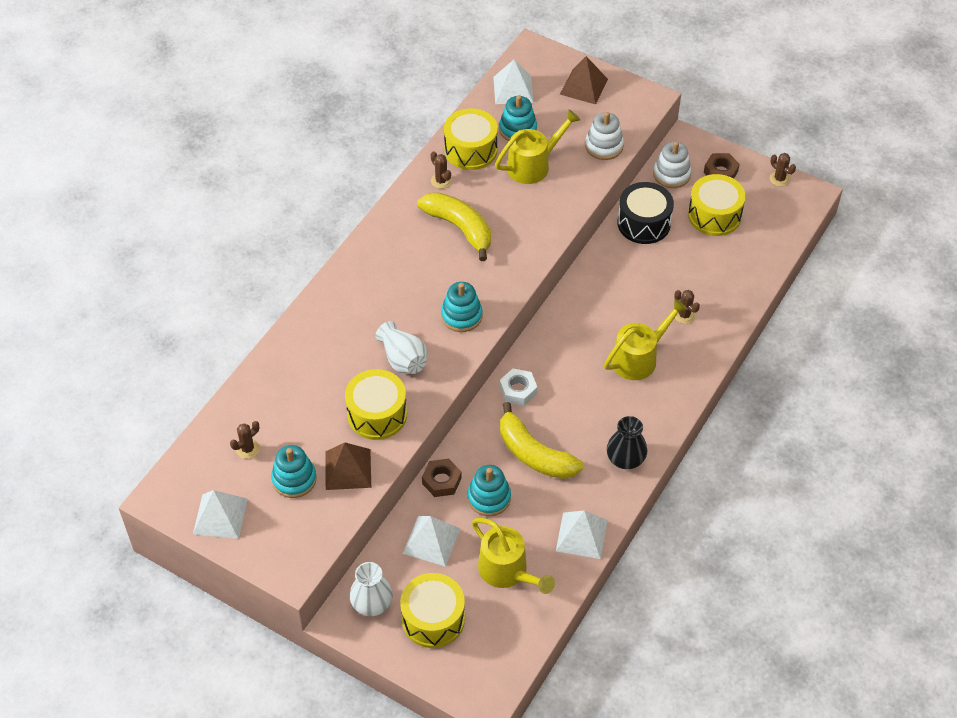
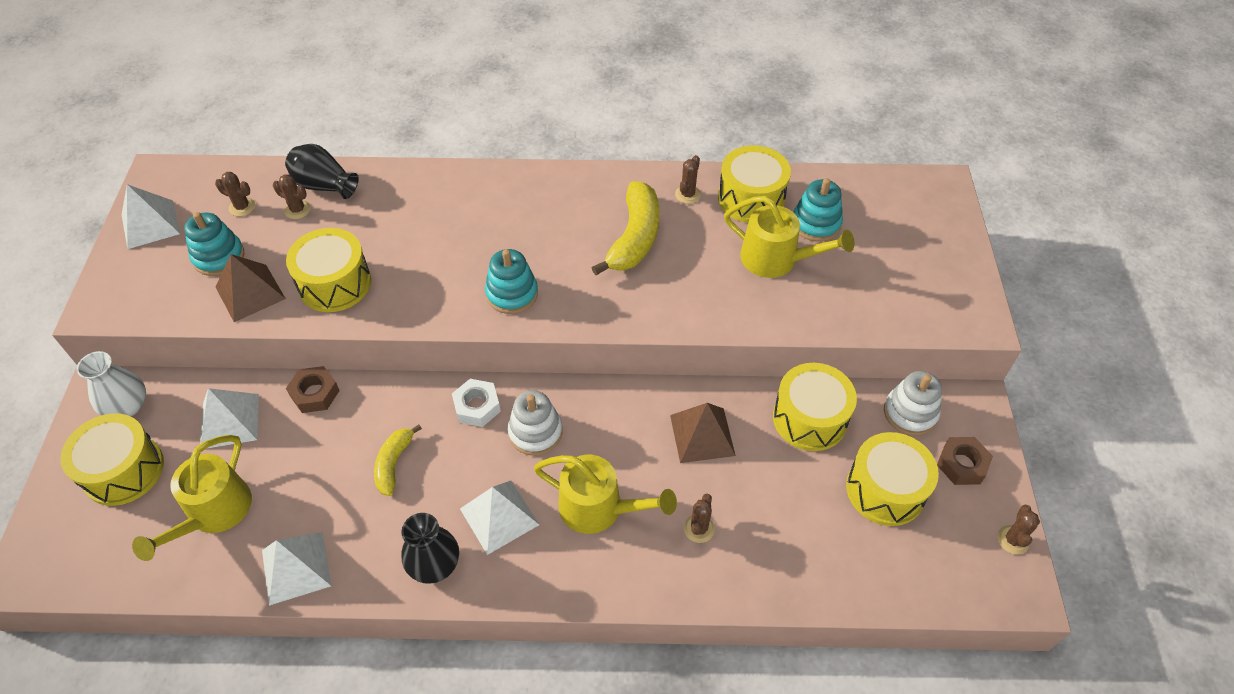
camera: 60 degrees right, 0 degrees up
white vase [376,321,427,374] -> none
turquoise stacking toy [468,465,511,516] -> none
white pyramid [493,59,534,104] -> white pyramid moved to [460,481,539,555]
yellow banana [500,402,583,479] -> yellow banana [374,425,422,496], size x0.58
brown pyramid [560,56,608,105] -> brown pyramid moved to [670,403,736,463]
white stacking toy [585,112,624,160] -> white stacking toy moved to [508,390,563,456]
black drum [617,182,674,244] -> yellow drum [773,363,857,451]
none -> brown cactus [273,174,311,219]
none -> black vase [285,144,359,199]

